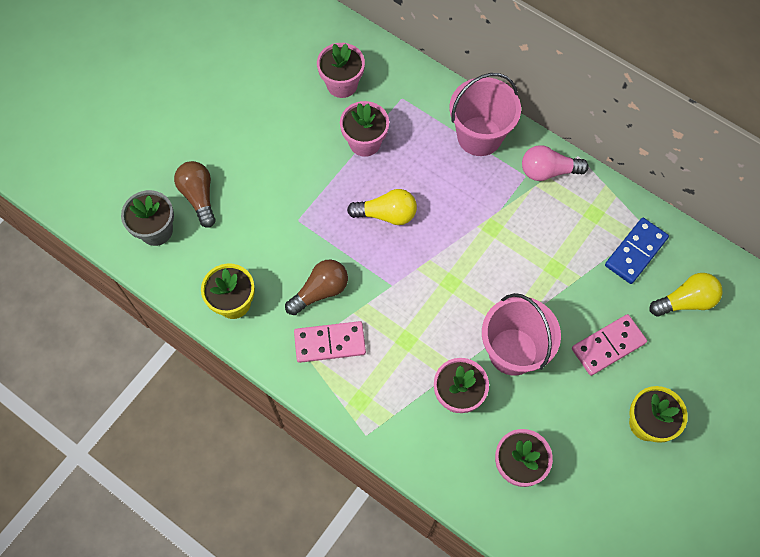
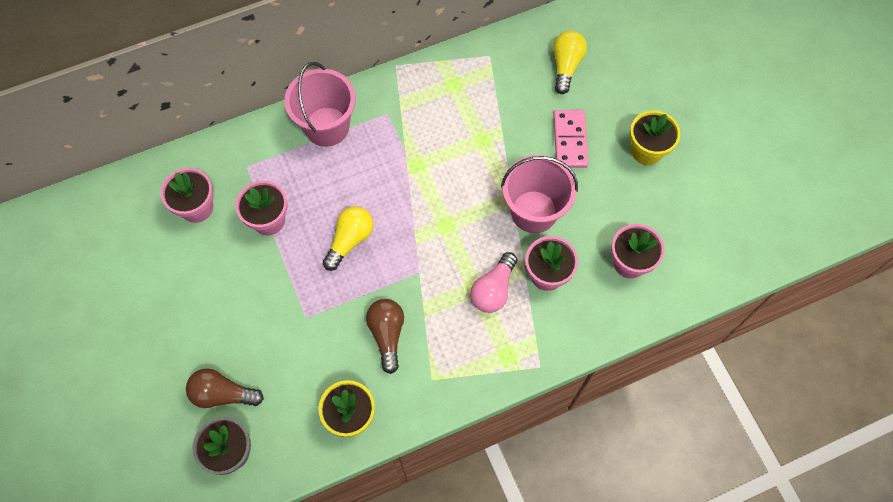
camera: 60 degrees left, 0 degrees up
pink domino [294,321,366,363] -> none
pink light bulb [522,145,589,181] -> pink light bulb moved to [470,252,517,313]
blue domino [605,218,669,284] -> none

